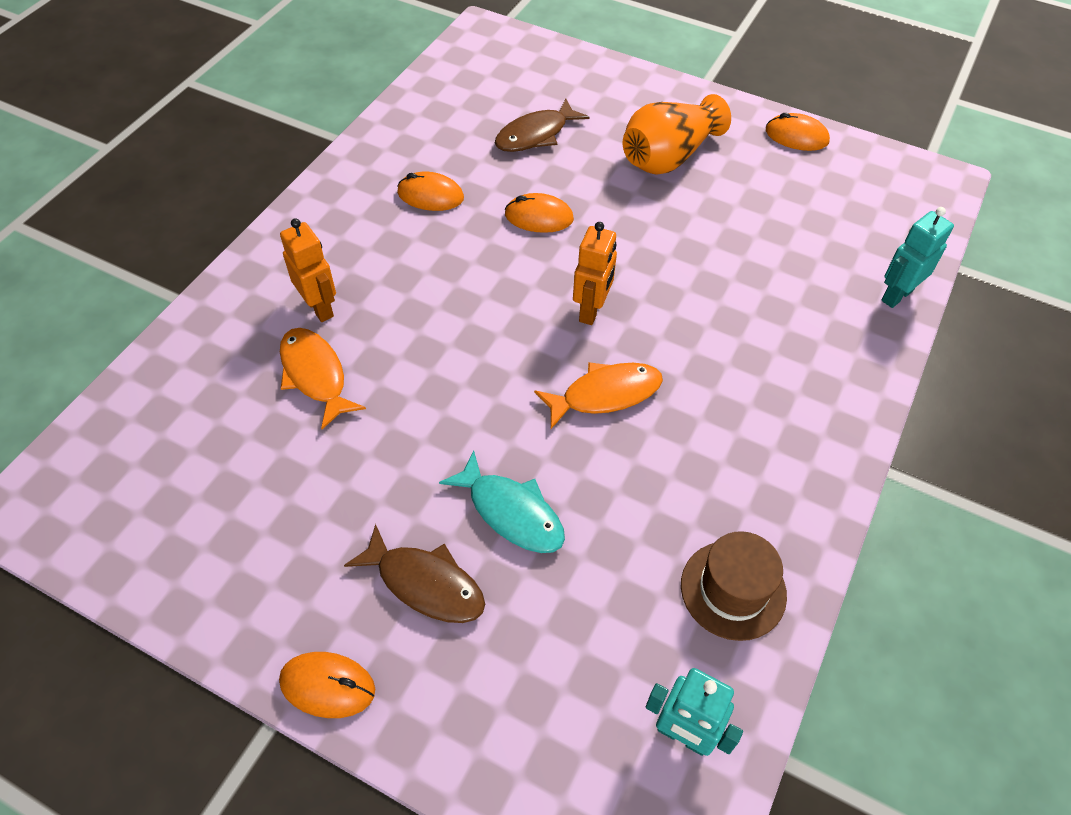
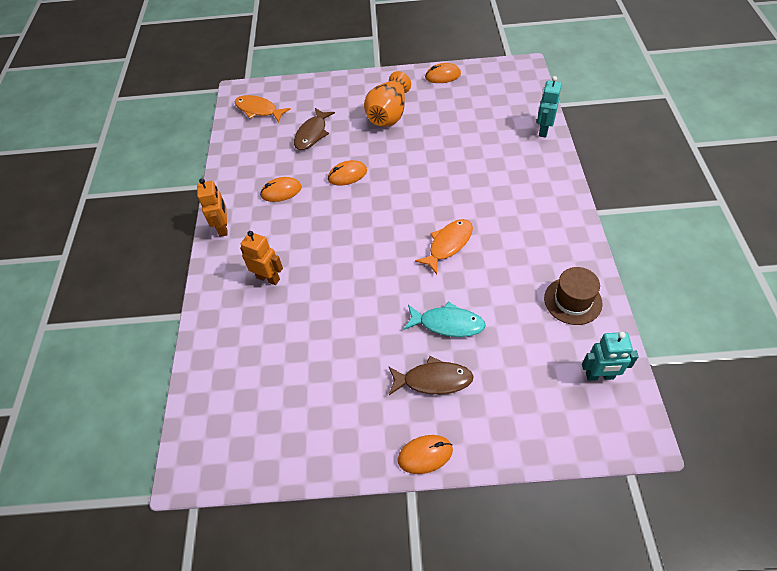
camera: 25 degrees left, 0 degrees up
orange fish [280,328,366,429] -> orange fish moved to [235,95,290,122]
orange robot [573,222,617,325] -> orange robot moved to [197,178,228,237]

